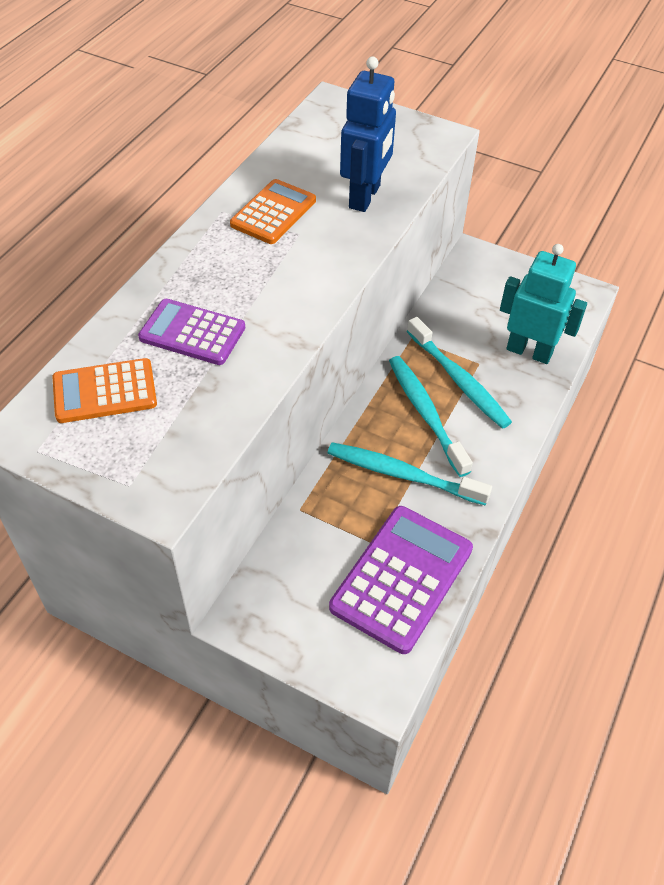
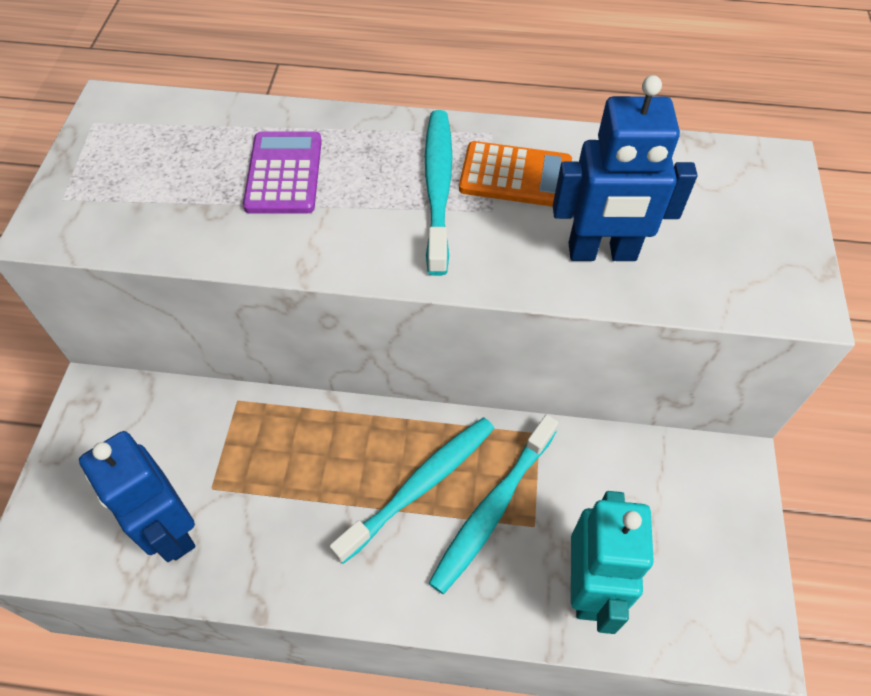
camera: 70 degrees right, 5 degrees up
orange calculator [52,358,157,423] -> none
turquoise toothbrush [327,442,492,506] -> turquoise toothbrush moved to [425,110,452,276]
purple calculator [329,506,473,654] -> blue robot [79,431,195,562]

